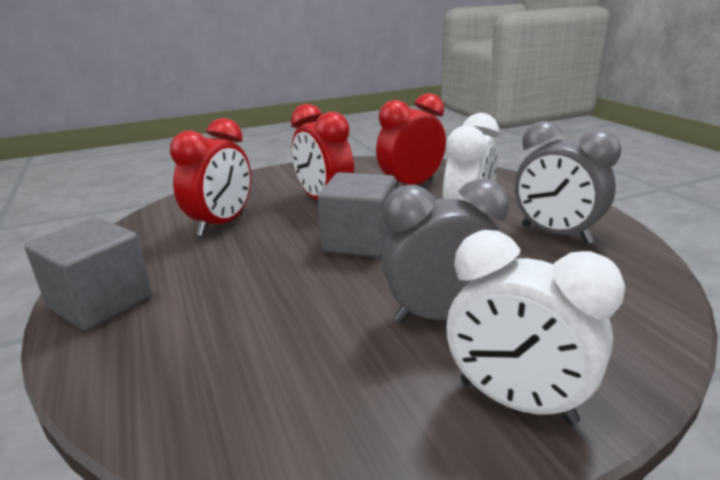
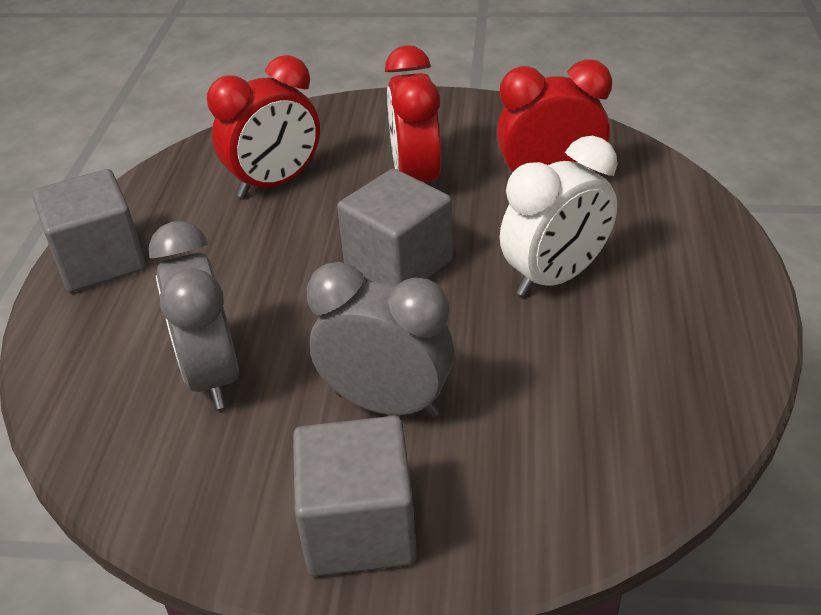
camera: 30 degrees right, 15 degrees up
white clock [447,230,625,425] -> grey cube [293,416,417,576]
grey clock [515,121,622,244] -> grey clock moved to [149,221,239,409]

